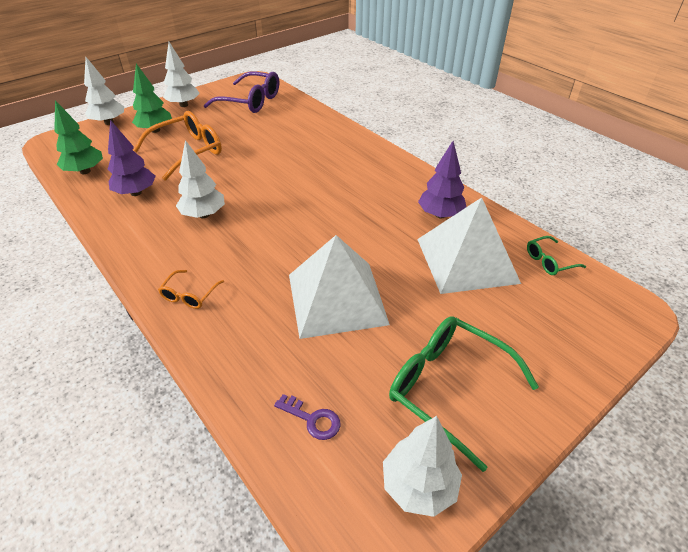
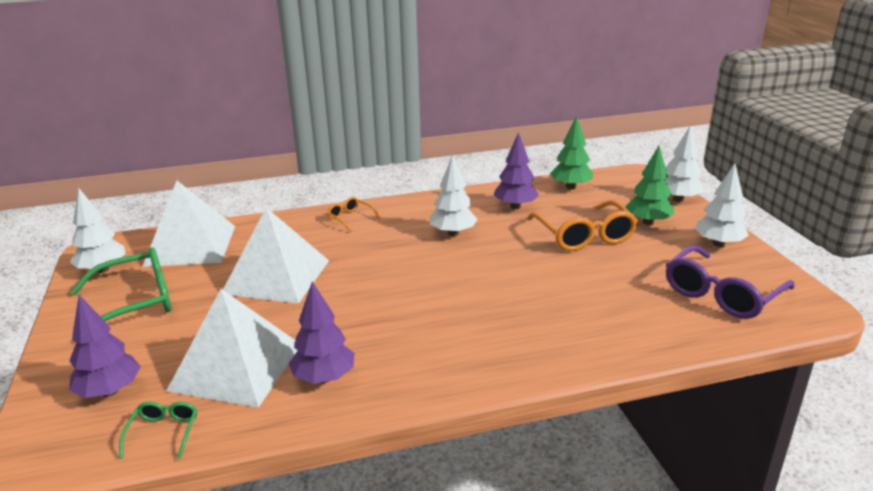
camera: 115 degrees right, 15 degrees down
purple key [274,394,341,440] -> white pyramid [142,181,235,267]
none -> purple tree [69,295,141,398]

